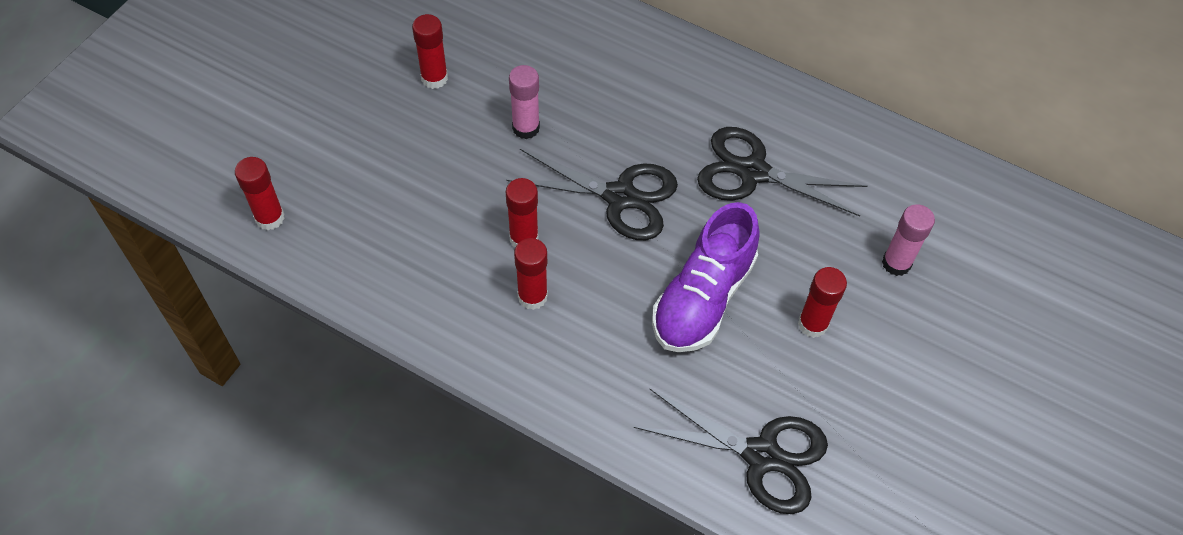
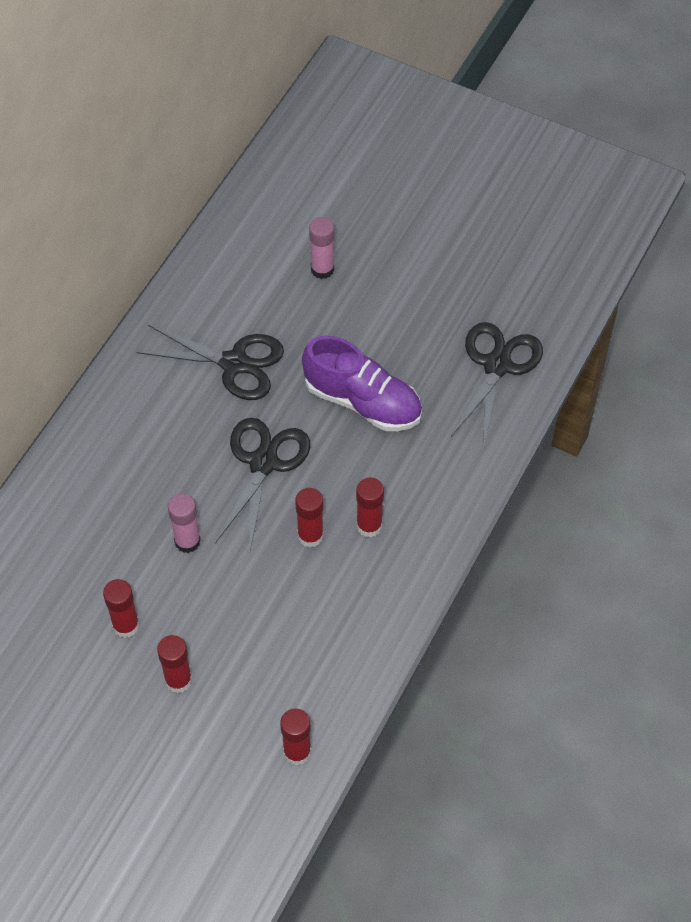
camera: 90 degrees left, 0 degrees up
black scissors [697,127,867,217] -> black scissors turned 90 degrees counterclockwise [136,325,284,400]
red glue stick [798,267,847,338] -> red glue stick moved to [157,635,192,693]

